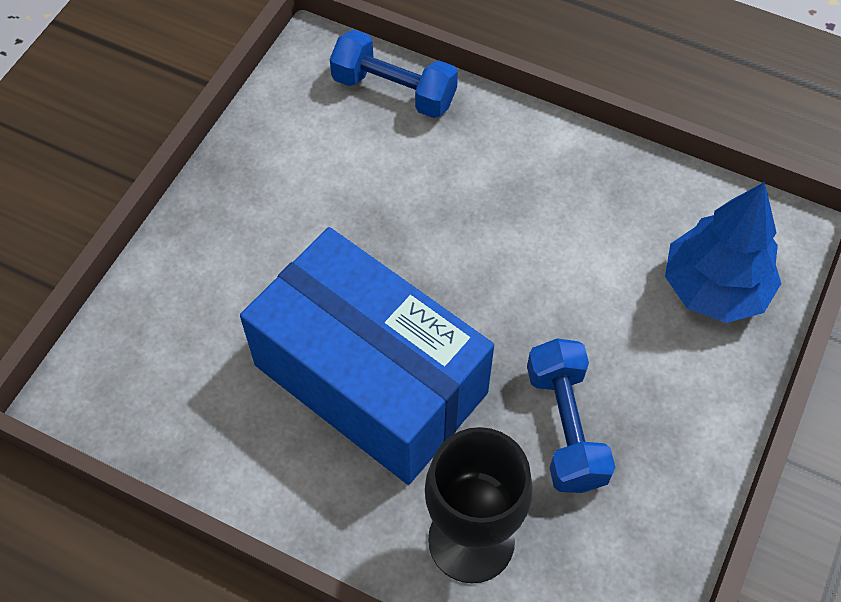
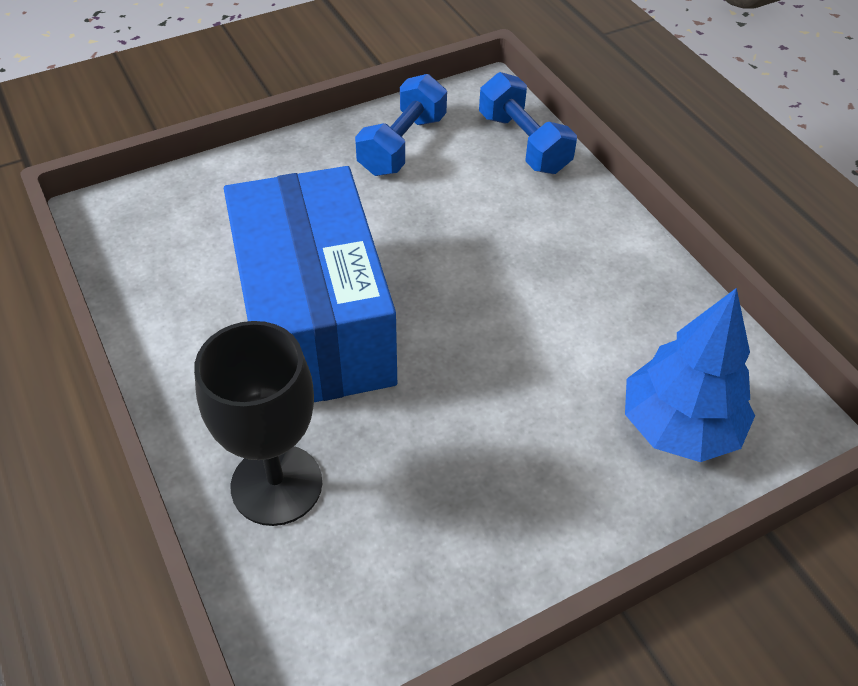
camera: 35 degrees right, 10 degrees down
blue dumbbell [527,338,615,493] -> blue dumbbell moved to [355,74,447,176]

